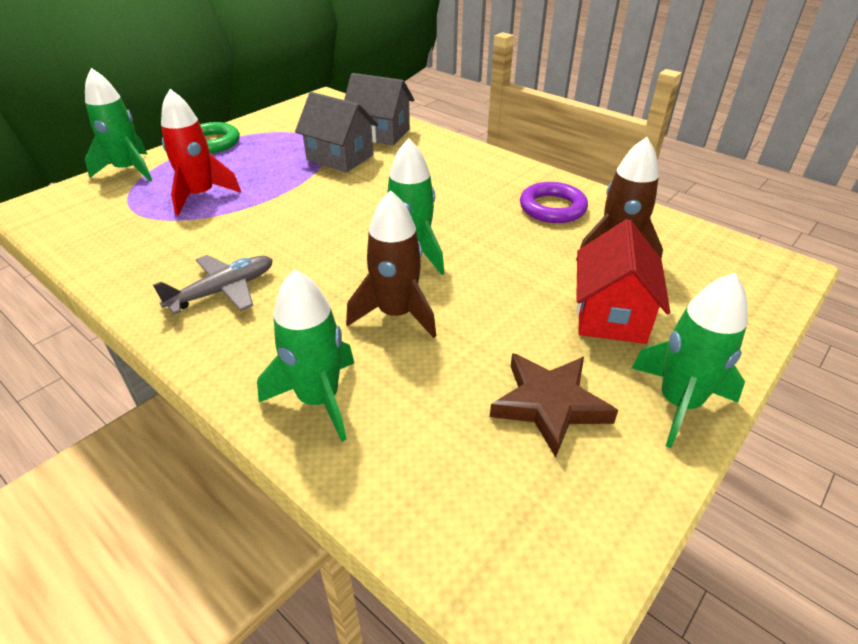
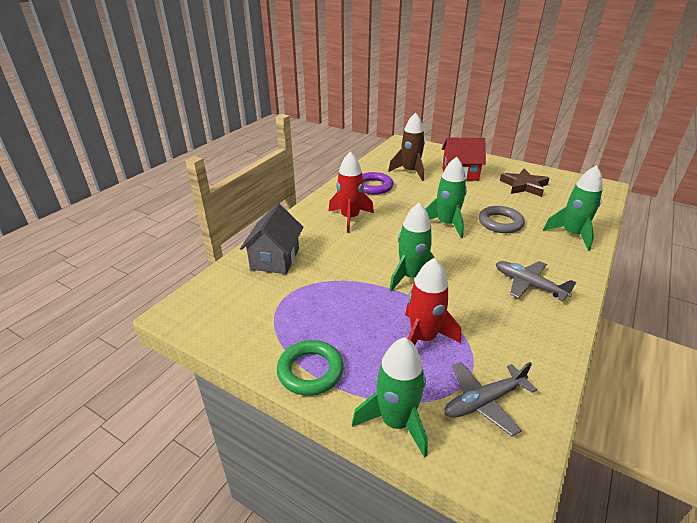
camera: 100 degrees left, 5 degrees down
grey house [295,92,378,172] -> none
brown rocket [346,190,436,338] -> grey ring [479,206,525,233]
green rocket [632,273,748,448] -> green rocket moved to [389,202,435,292]
none -> red rocket [329,151,374,233]
none -> grey plane [444,362,537,436]

